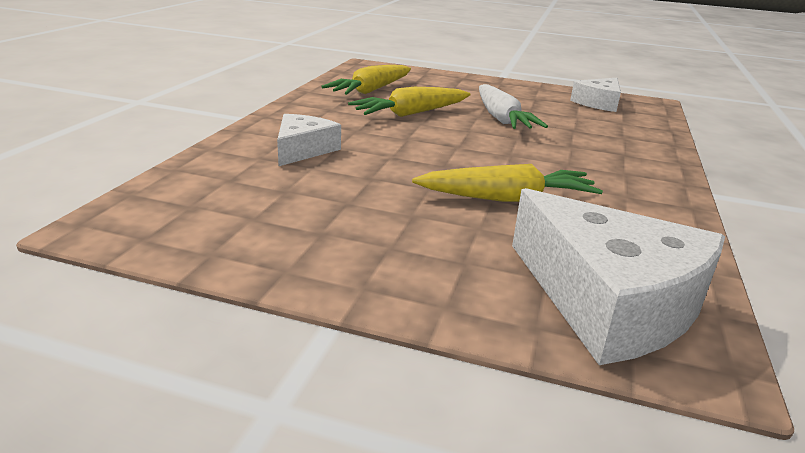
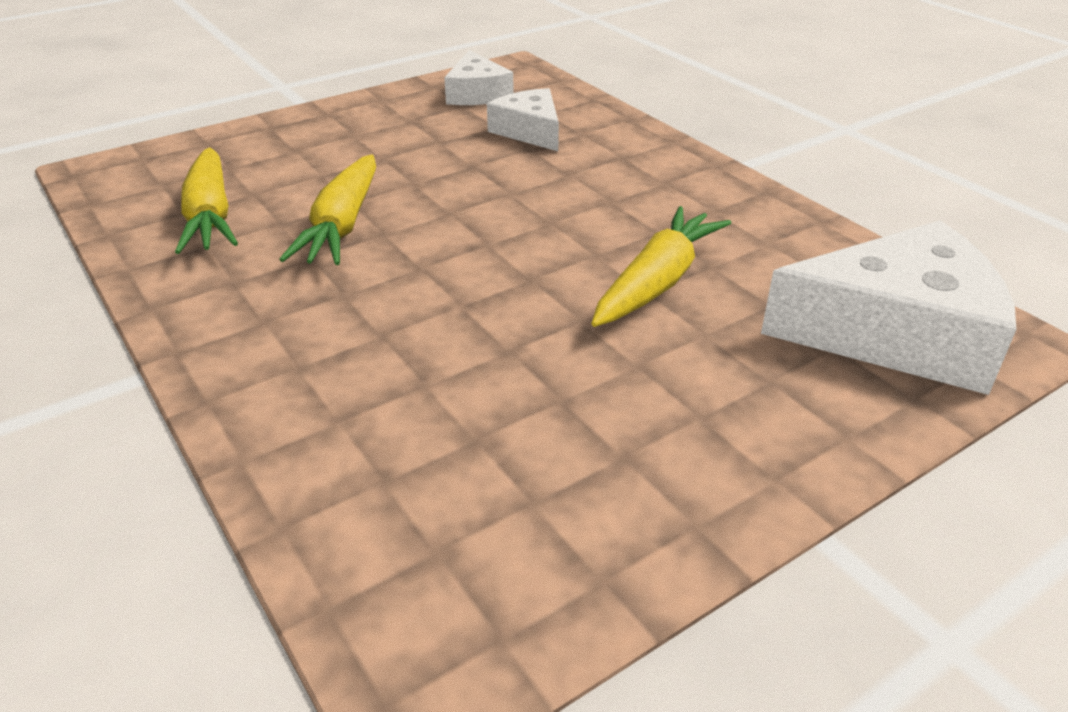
camera: 50 degrees left, 10 degrees up
white cheese [277,114,341,166] -> white cheese moved to [487,88,559,151]
white carrot [479,84,548,129] -> none

